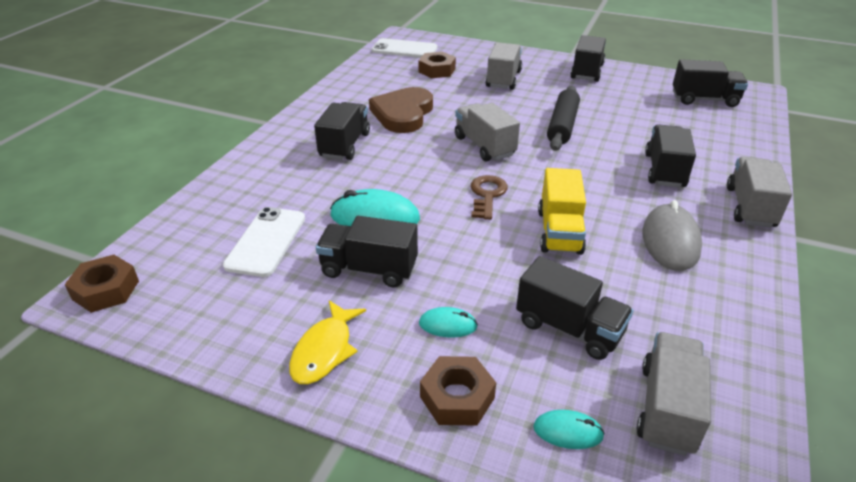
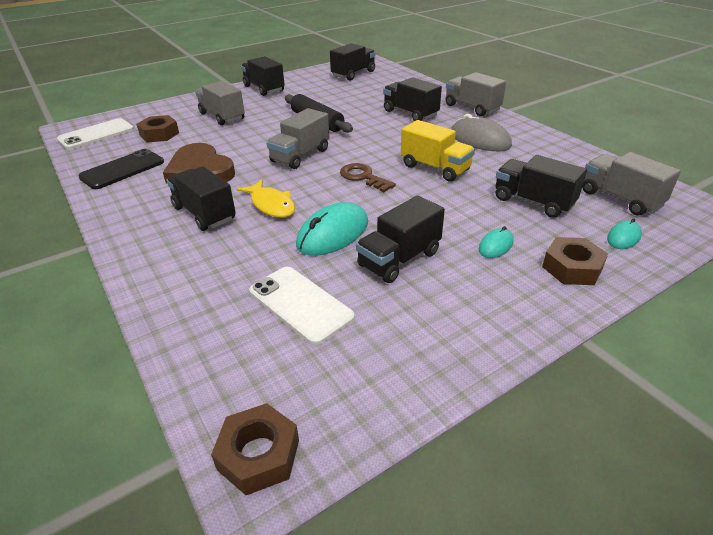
camera: 55 degrees left, 0 degrees up
yellow fish [289,300,366,384] -> yellow fish moved to [237,180,295,218]
grey truck [455,102,520,162] -> grey truck turned 60 degrees counterclockwise [266,108,330,169]
black truck [516,256,633,360] -> black truck turned 120 degrees counterclockwise [496,155,587,218]
none -> black phone [79,149,164,189]

